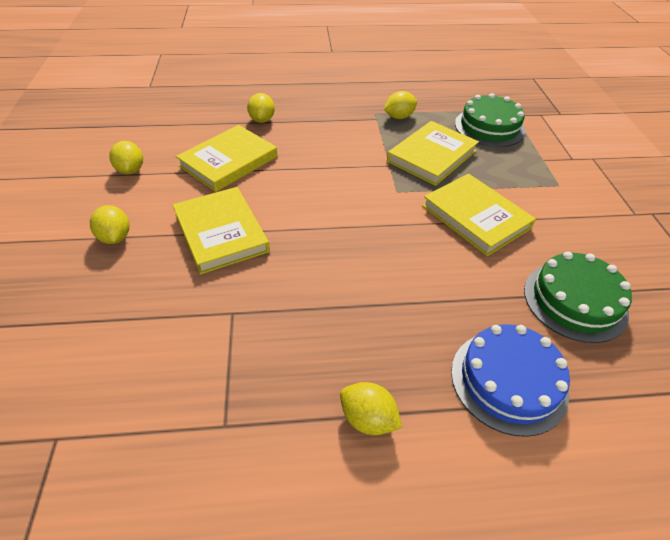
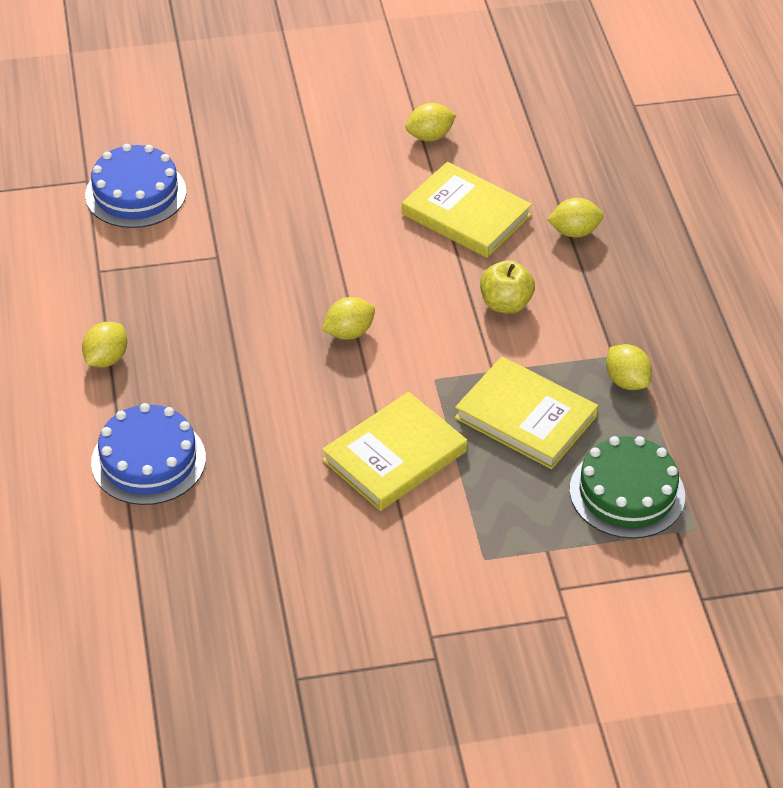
camera: 85 degrees right, 0 degrees up
yellow lemon [90,205,129,244] -> yellow lemon moved to [322,297,375,340]
yellow book [173,187,270,274] -> none
green cake [524,252,632,343] -> none
none -> blue cake [85,144,186,228]
none -> yellow apple [480,260,535,314]

